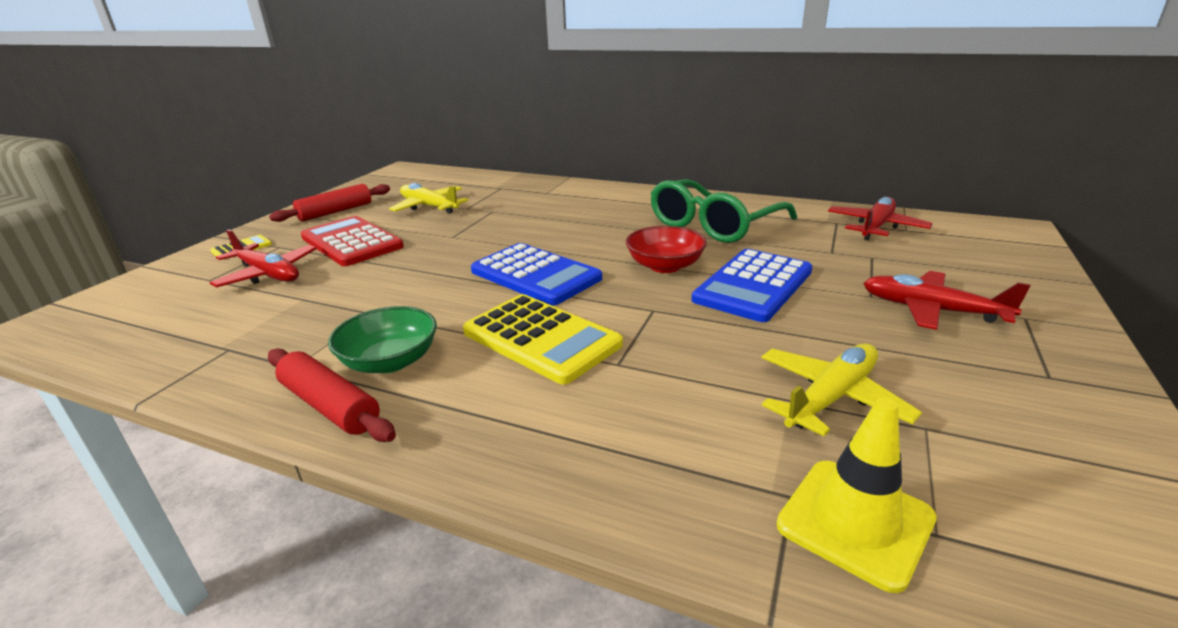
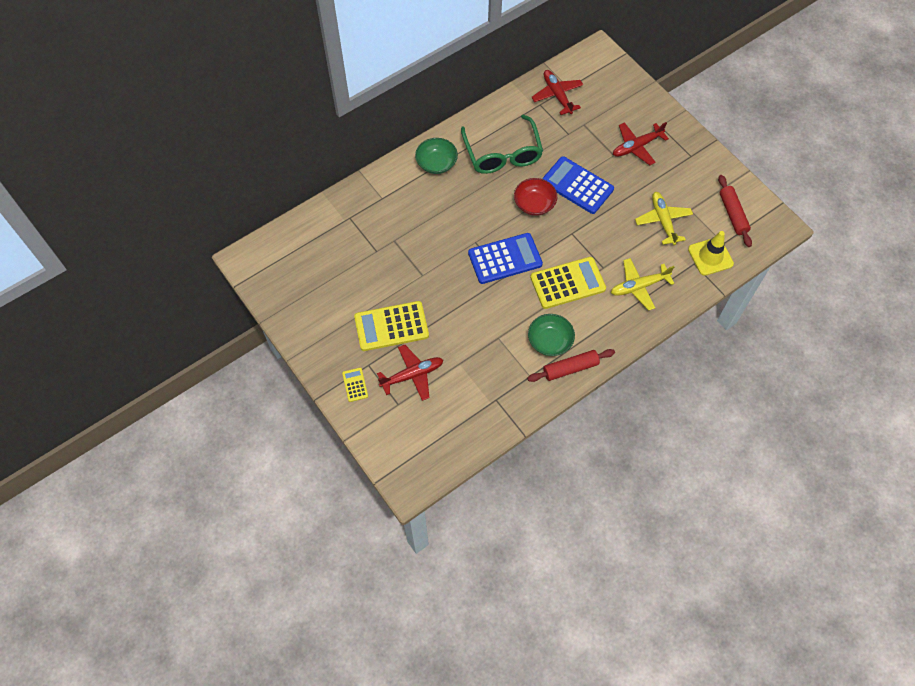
camera: 60 degrees left, 35 degrees up
red rolling pin [269,184,390,222] -> red rolling pin moved to [718,175,752,247]
red calculator [301,216,404,266] -> yellow calculator [354,301,429,351]
yellow plane [389,183,468,214] -> yellow plane moved to [611,258,675,311]
blue calculator [692,249,812,322] -> blue calculator turned 150 degrees clockwise [542,156,614,214]
none -> green bowl [415,138,458,174]

